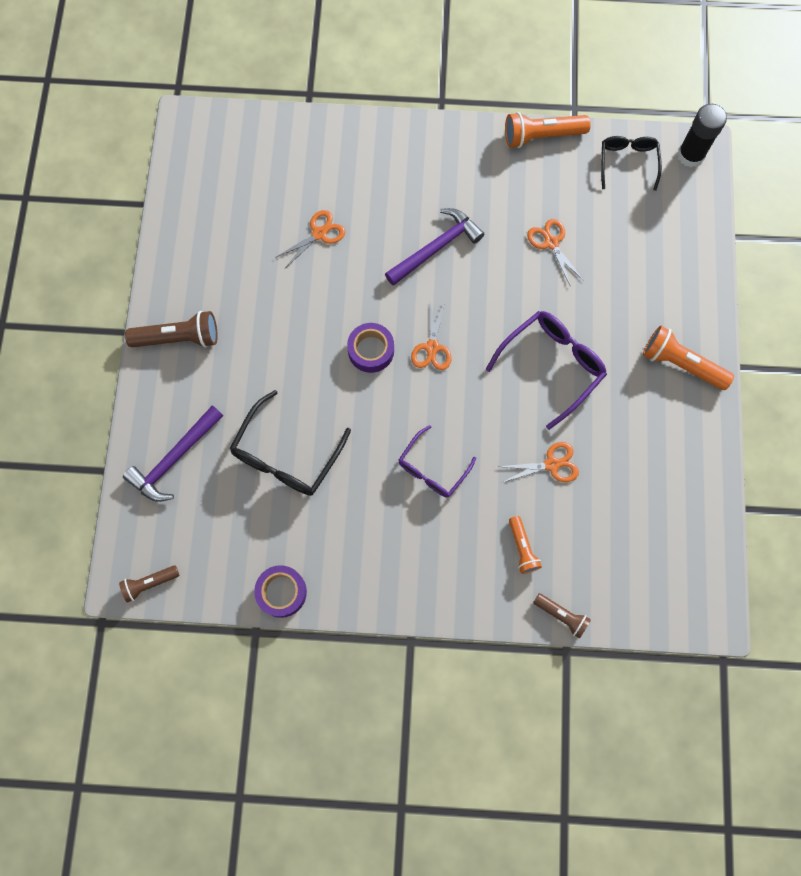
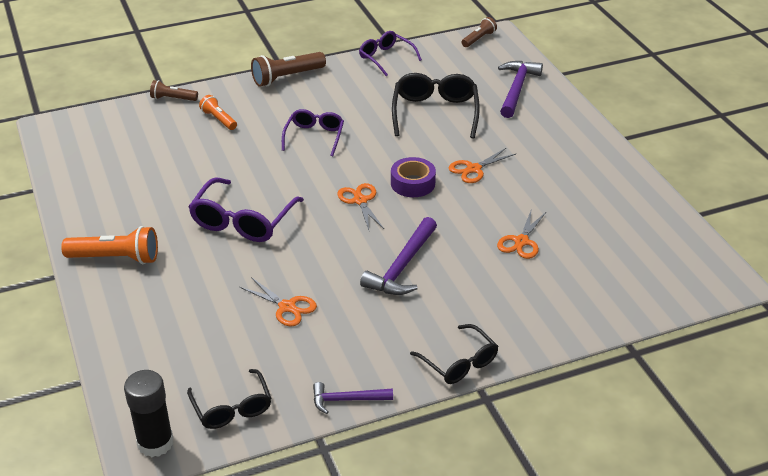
camera: 155 degrees right, 35 degrees down
brown flashlight [125,311,218,348] -> brown flashlight moved to [251,52,326,87]
purple tape [254,565,307,618] -> purple glasses [359,31,422,76]
orange scissors [499,442,579,483] -> orange scissors moved to [449,148,516,183]
orange flashlight [505,112,591,148] -> purple hammer [313,382,393,414]
none -> black glasses [410,324,498,384]

